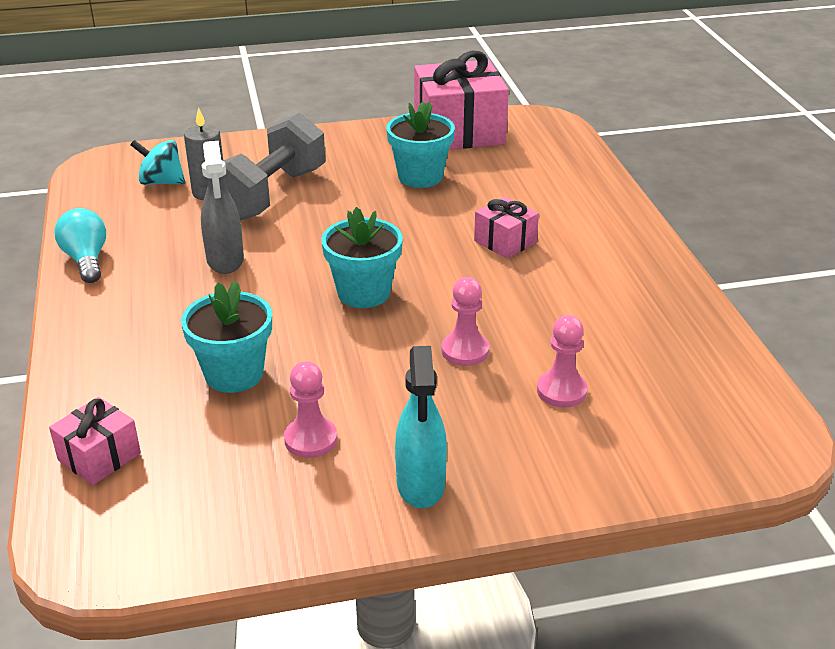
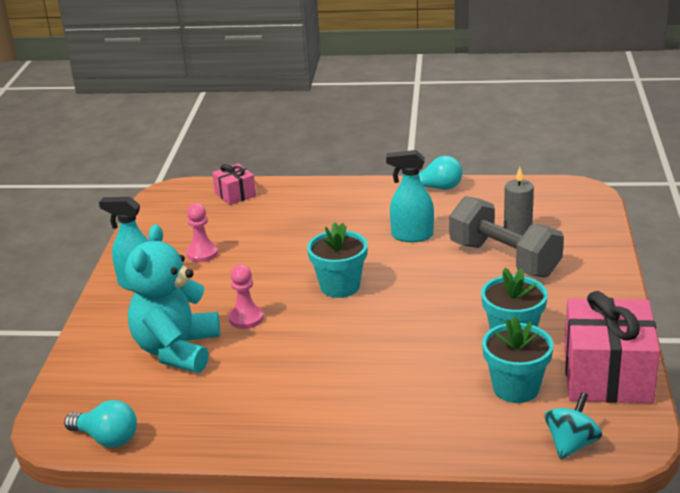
camera: 110 degrees right, 5 degrees down
turquoise spinning top [130,140,185,185] -> turquoise spinning top moved to [545,392,602,459]
turquoise flower pot [181,281,272,393] -> turquoise flower pot moved to [482,316,553,403]
grey spray bottle [201,141,244,274] -> turquoise spray bottle [386,150,434,242]
pink gift [474,197,539,259] -> none
pink pawn [537,315,588,407] -> turquoise teddy bear [125,224,220,373]
none -> turquoise light bulb [64,400,137,448]

